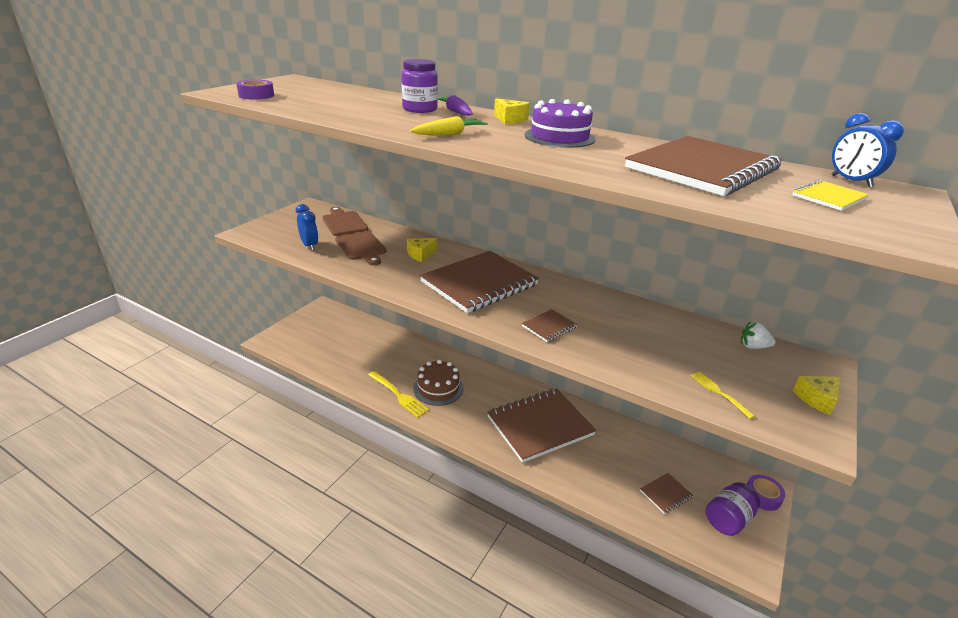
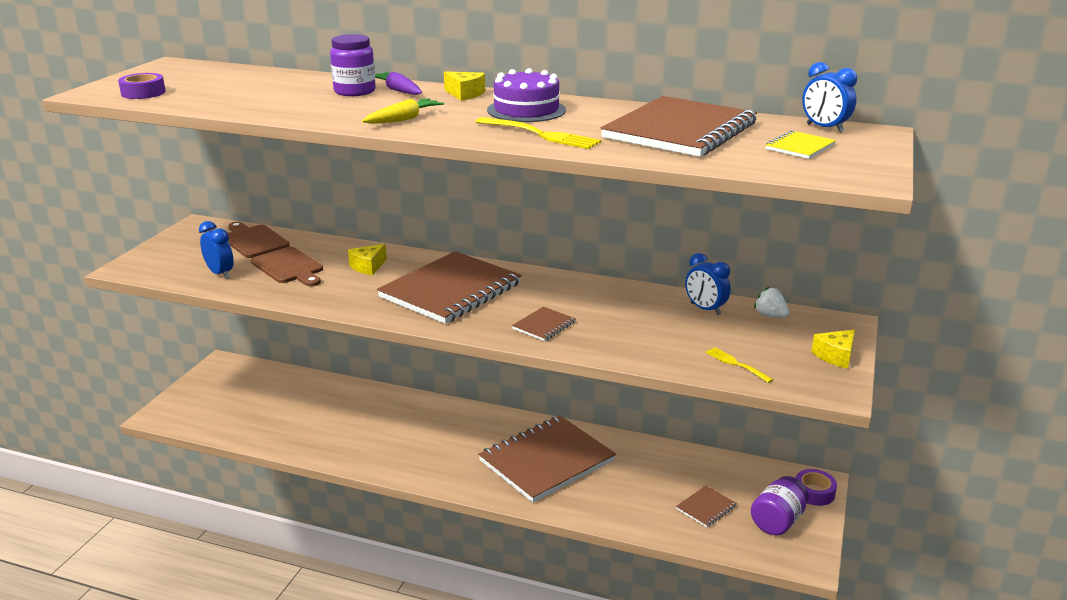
camera: 10 degrees left, 5 degrees down
yellow fork [368,371,429,418] -> yellow fork moved to [476,117,601,149]
brown cake [413,360,464,406] -> none
white strawberry [741,322,776,349] -> white strawberry turned 45 degrees clockwise [754,287,790,318]
none -> blue clock [685,253,731,315]

